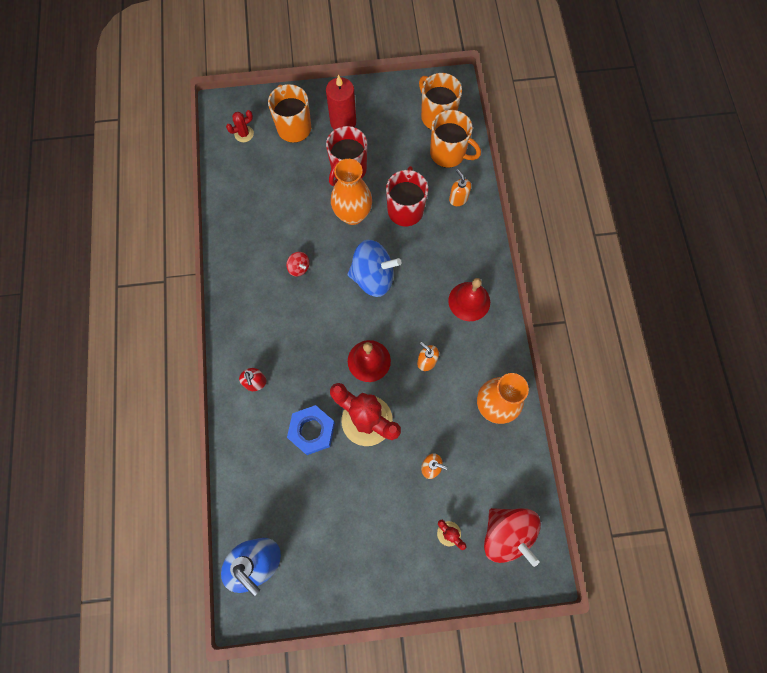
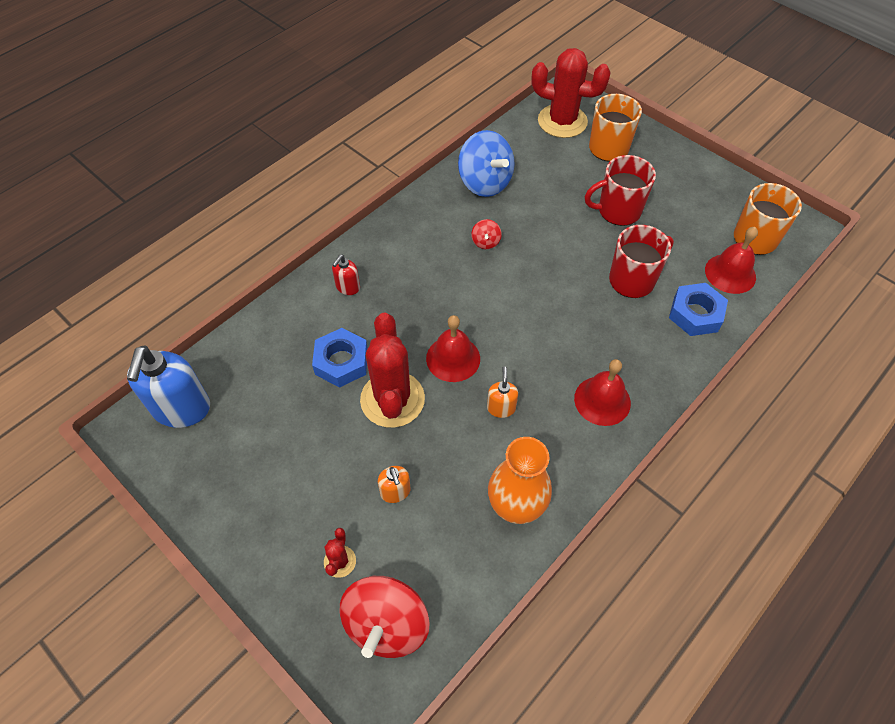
camera: 50 degrees right, 15 degrees down
red cactus [226,110,254,142] -> red cactus [531,48,611,138], size x2.26
red candle [326,75,356,130] -> none
orange vase [331,159,372,225] -> none
blue spinning top [347,240,401,297] -> blue spinning top moved to [458,130,514,197]
orange mug [430,110,481,168] -> red bell [705,227,758,294]
orange soap dispenser [449,169,471,206] -> blue nut [669,283,728,336]

